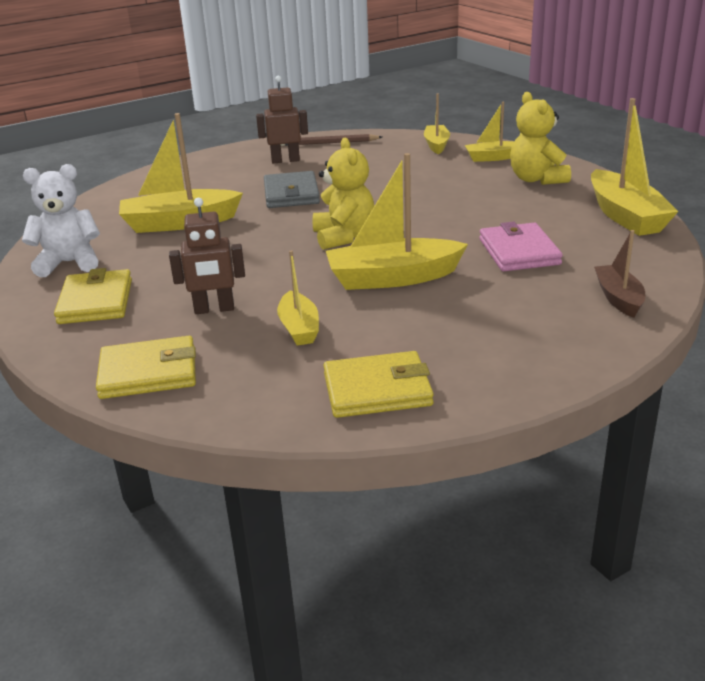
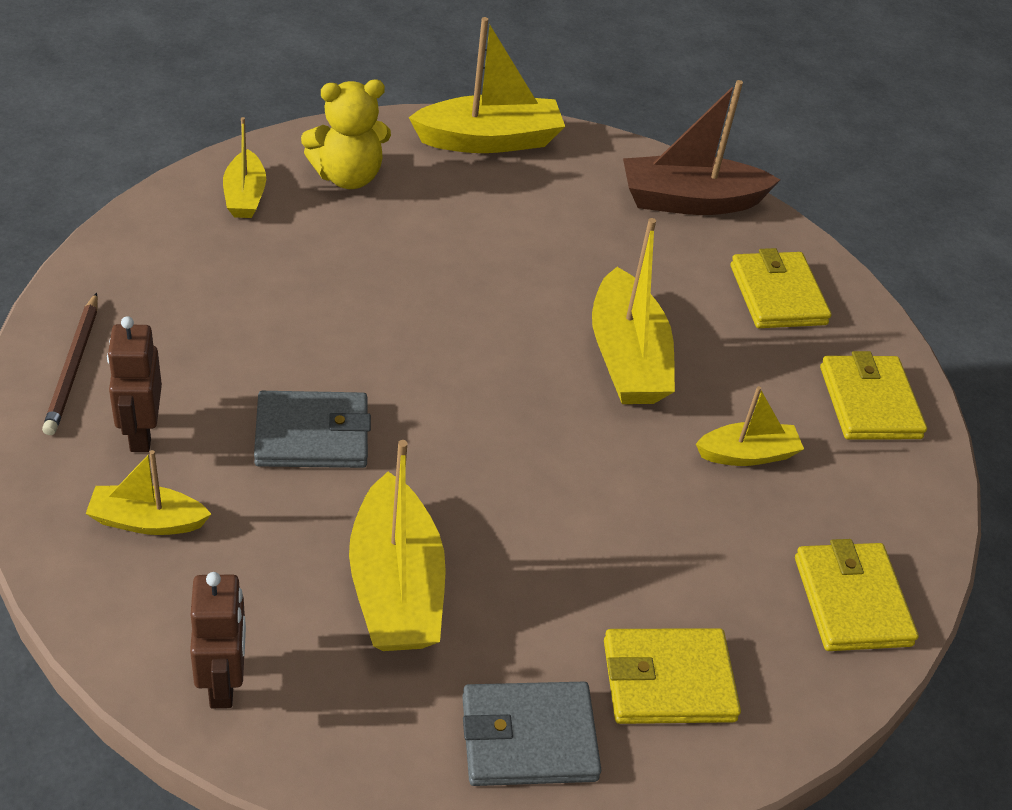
camera: 95 degrees left, 15 degrees up
white teddy bear [22,164,100,277] -> grey wallet [462,682,601,786]
brown robot [169,198,245,314] -> brown robot moved to [190,572,246,708]
yellow teddy bear [312,138,374,250] -> none
yellow boat [424,94,450,154] -> yellow boat moved to [86,450,211,535]
pink wallet [479,222,563,271] -> none
brown boat [594,230,645,318] -> brown boat [623,80,780,215], size x1.73
none -> yellow wallet [731,248,831,328]

